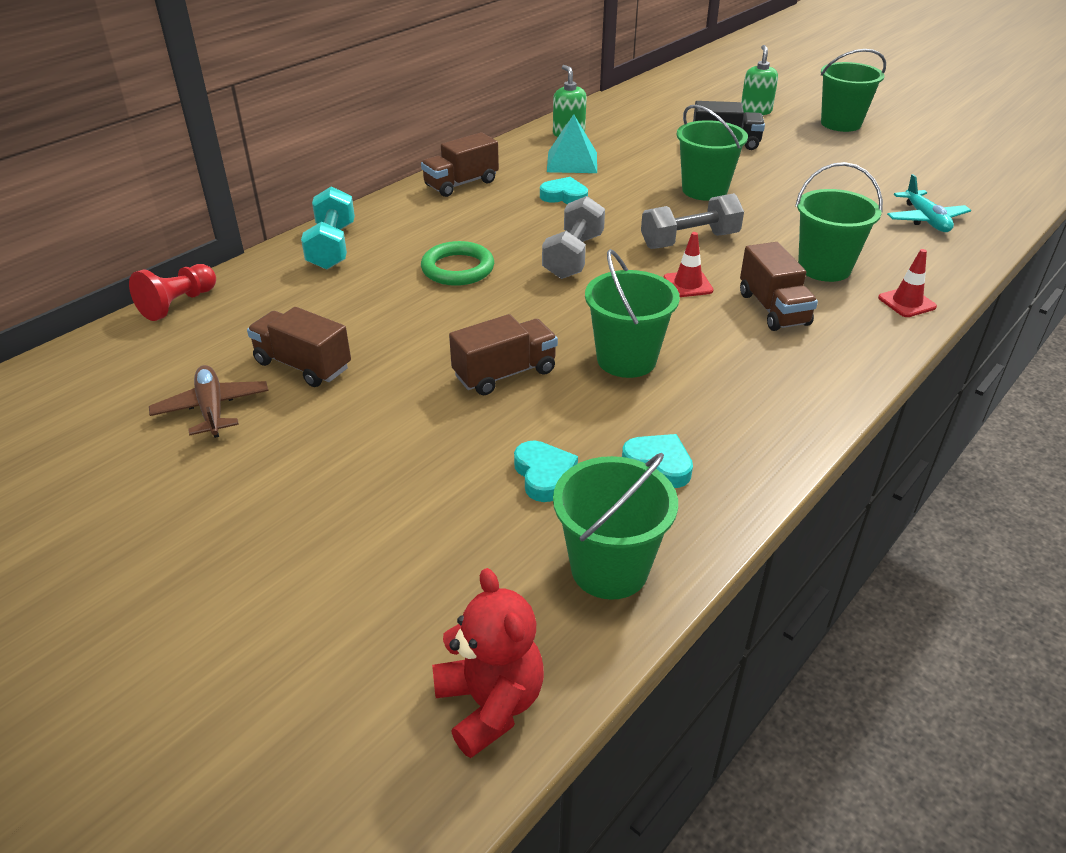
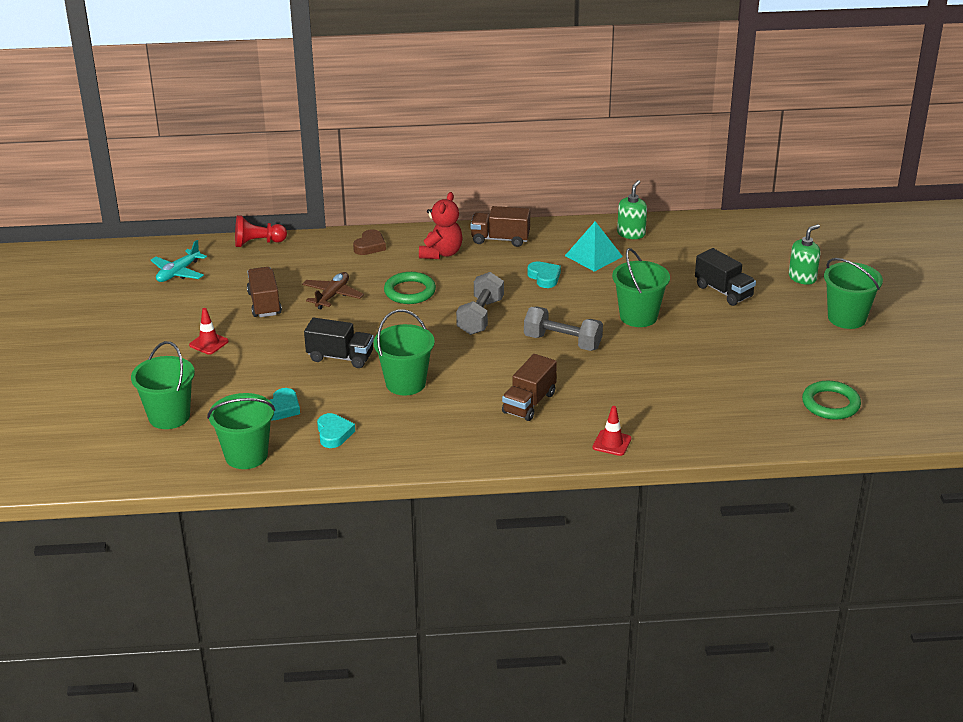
camera: 45 degrees right, 5 degrees down
brown plane [149,365,268,438] -> brown plane moved to [302,272,364,309]
turquoise dumbbell [301,186,355,270] -> brown heart [353,229,386,255]
red teddy bear [432,568,544,758] -> red teddy bear moved to [419,192,463,259]
brown truck [449,314,558,395] -> black truck [304,317,374,368]
grey dumbbell [542,196,605,279] -> grey dumbbell turned 45 degrees counterclockwise [456,272,504,335]
red traffic cone [663,232,714,297] -> red traffic cone moved to [189,308,229,355]
green bucket [795,162,883,282] -> green bucket moved to [131,341,195,429]
turquoise plane [887,174,971,232] -> turquoise plane moved to [151,240,207,282]
none -> green ring [802,381,861,420]

